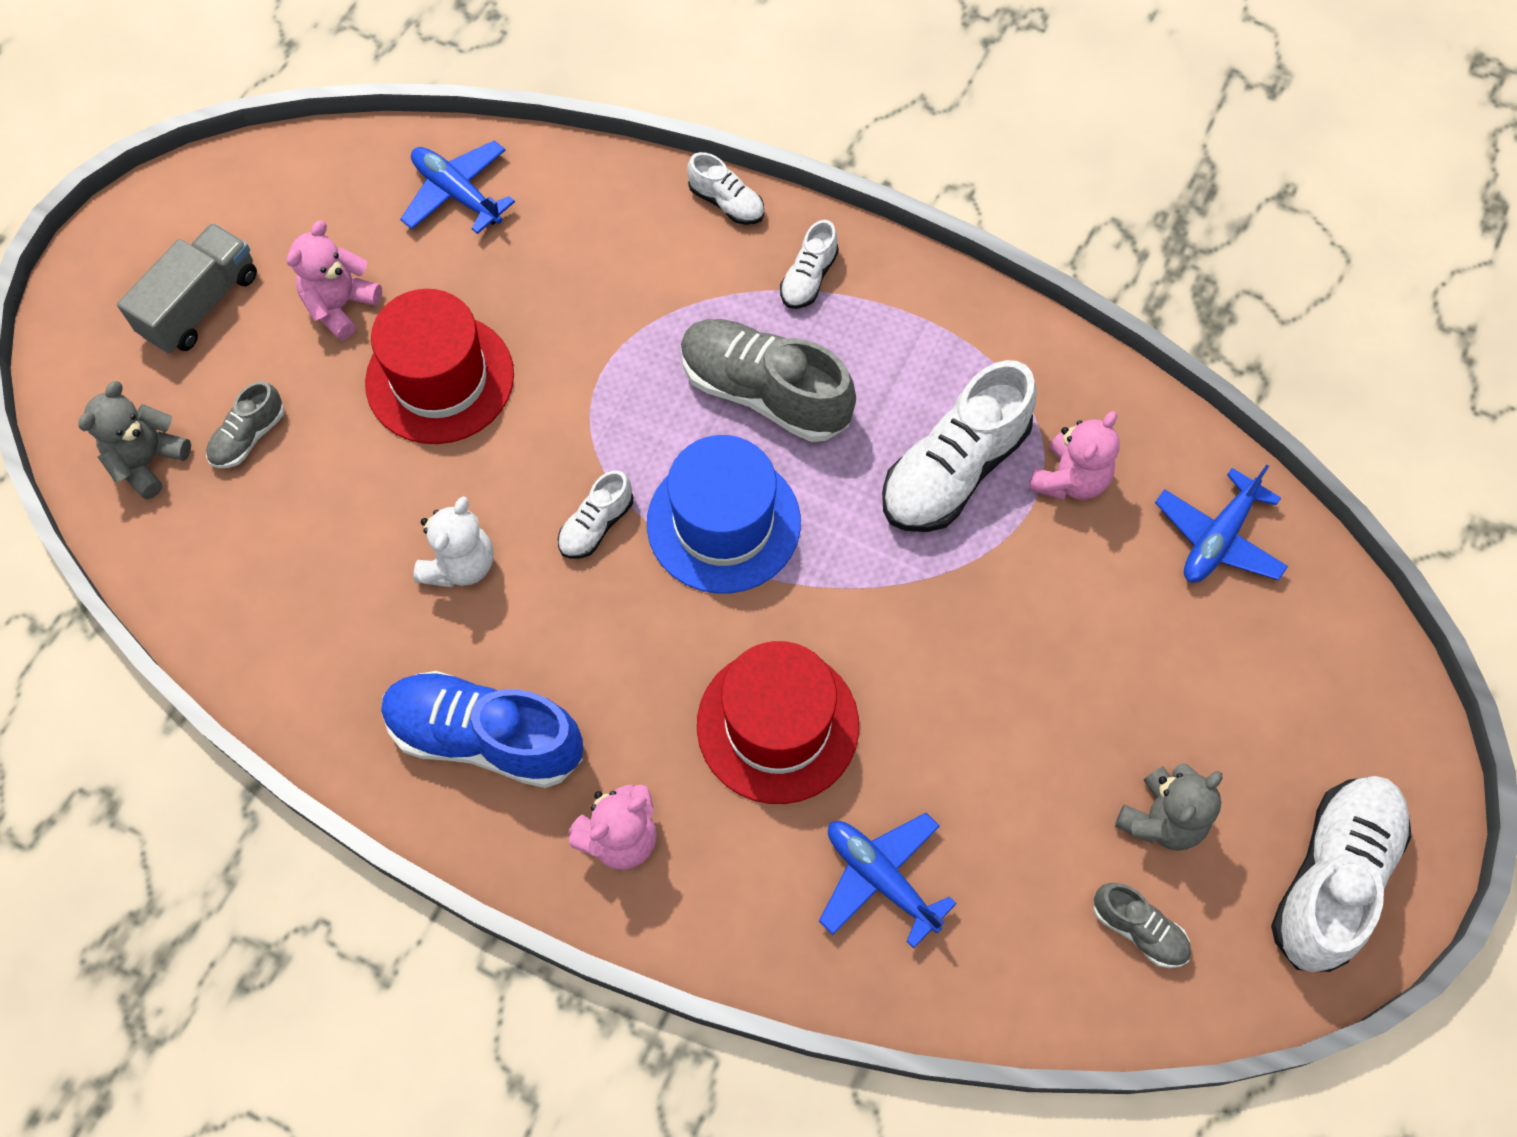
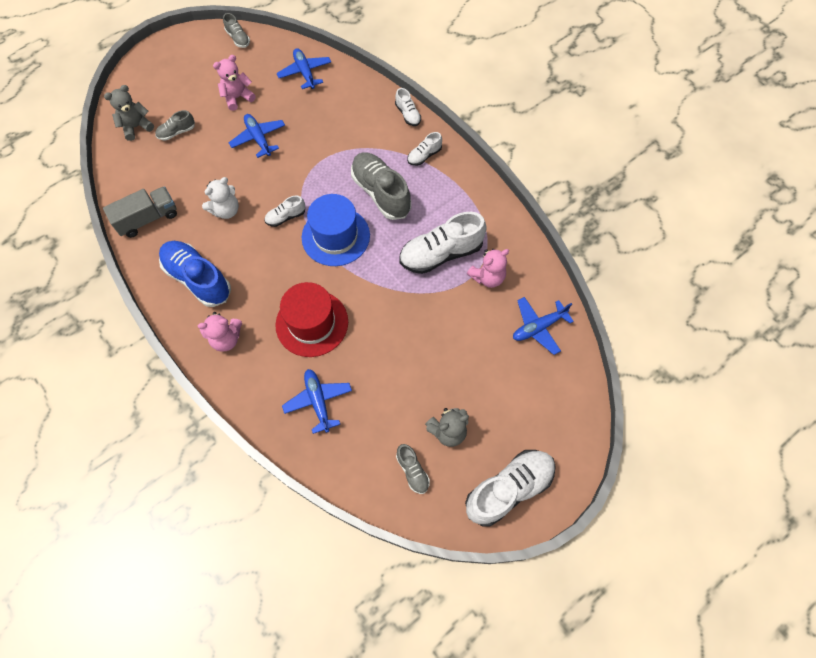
camera: 25 degrees right, 0 degrees up
grey truck [117,223,257,353] -> grey truck moved to [103,186,177,238]
red hat [365,289,514,444] -> blue plane [229,114,285,158]
none -> grey shoe [223,13,250,48]

